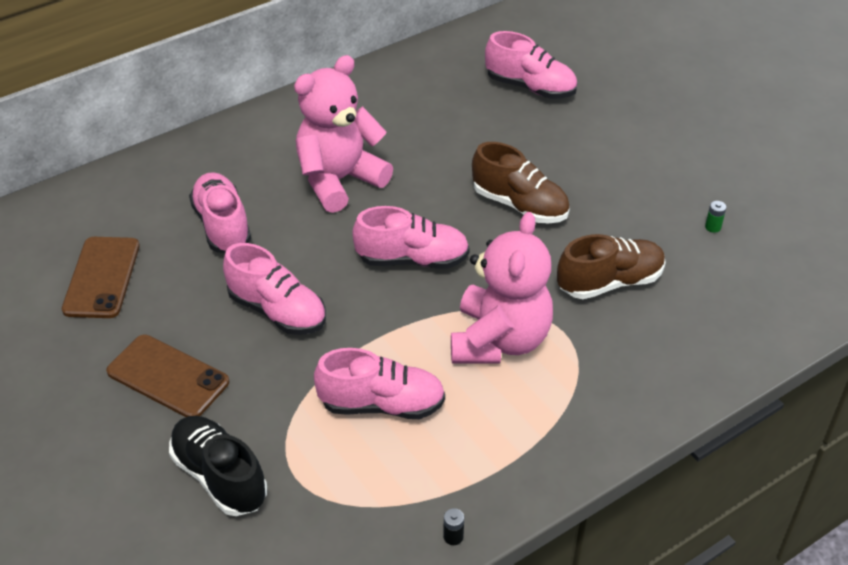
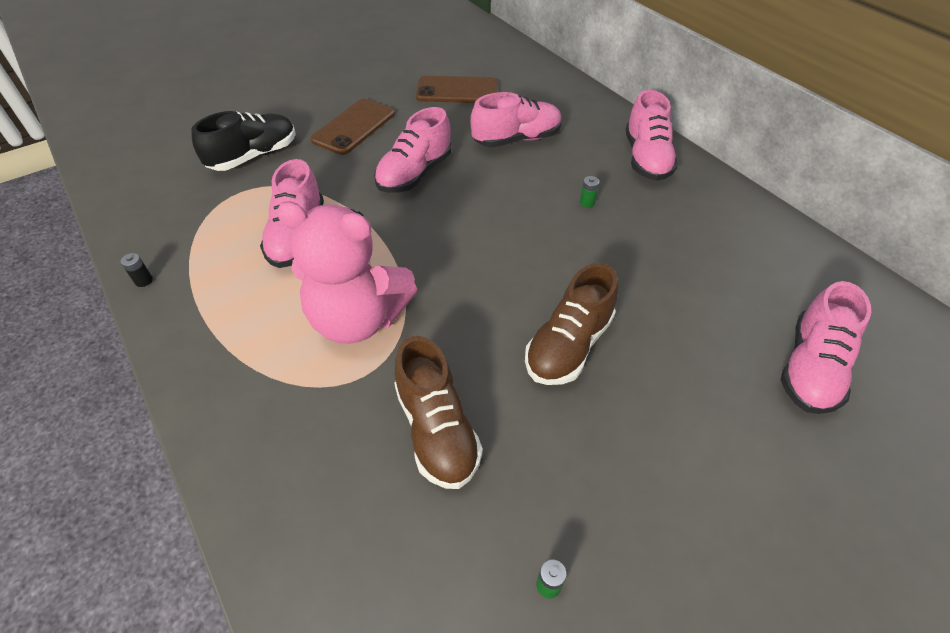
camera: 90 degrees right, 5 degrees up
pink teddy bear [294,55,393,213] -> green battery [580,176,599,208]
pink shoe [352,206,470,269] -> pink shoe moved to [625,90,678,181]

